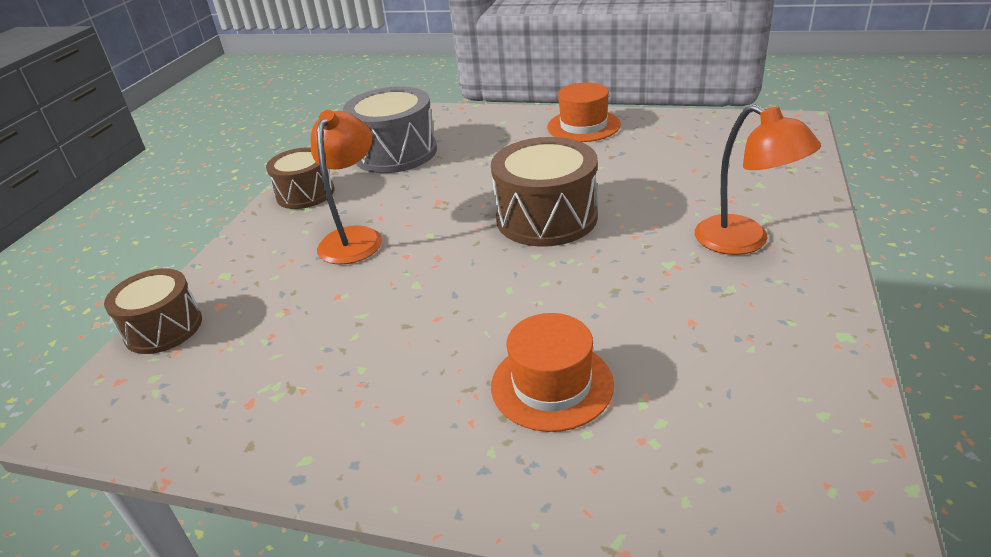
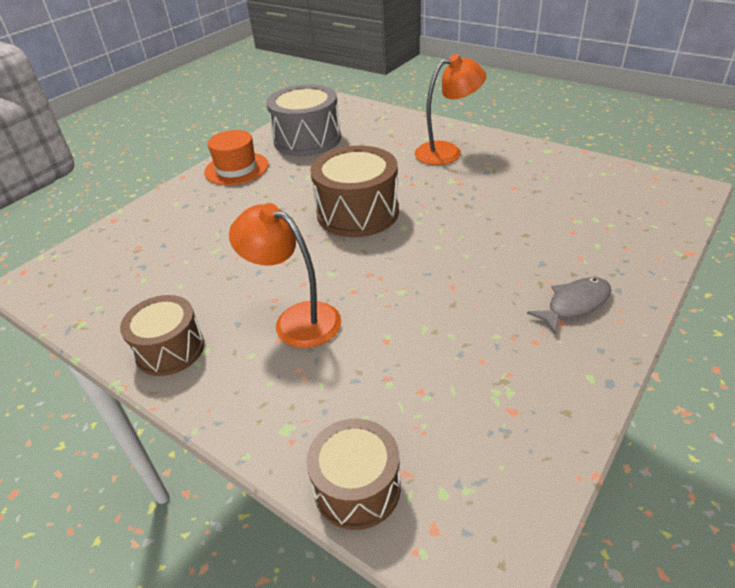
camera: 70 degrees left, 5 degrees up
grey drum [343,86,437,173] -> grey drum moved to [266,84,341,156]
orange hat [491,313,614,432] -> none
none -> grey fish [527,277,611,334]

